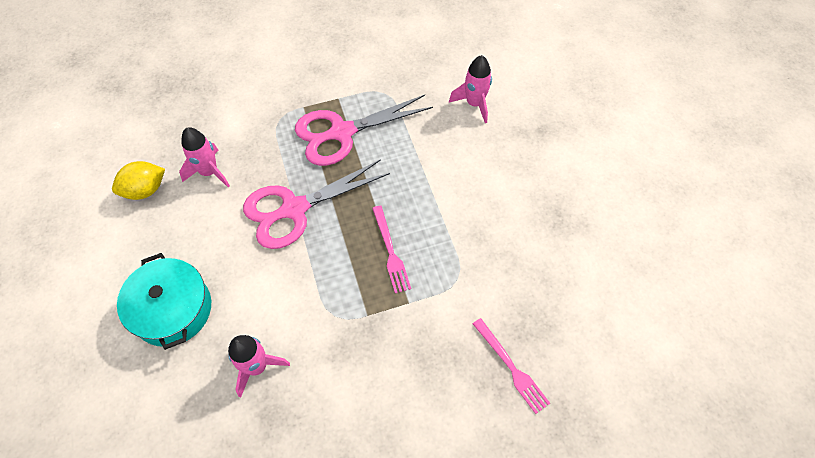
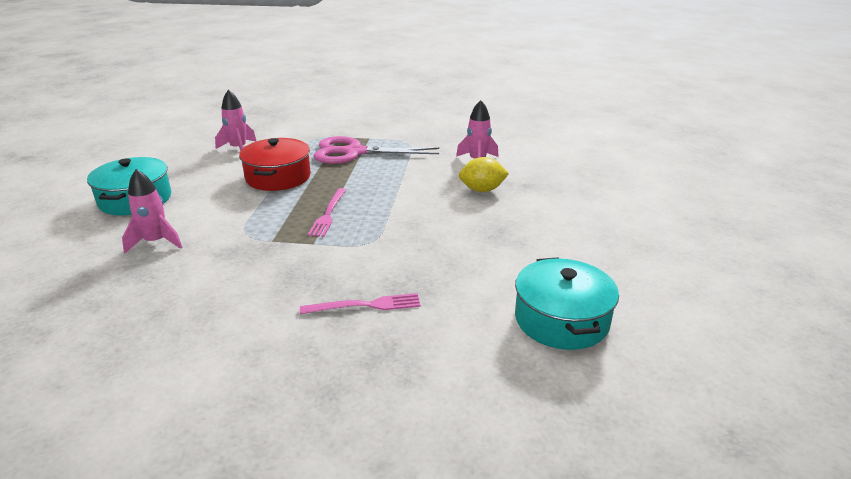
camera: 25 degrees right, 30 degrees down
yellow lemon [112,161,165,200] -> yellow lemon moved to [459,157,509,192]
pink scissors [243,159,390,249] -> red pot [239,138,311,191]
pink fork [473,318,550,414] -> pink fork turned 90 degrees counterclockwise [300,293,420,314]
none -> turquoise pot [515,257,619,350]

